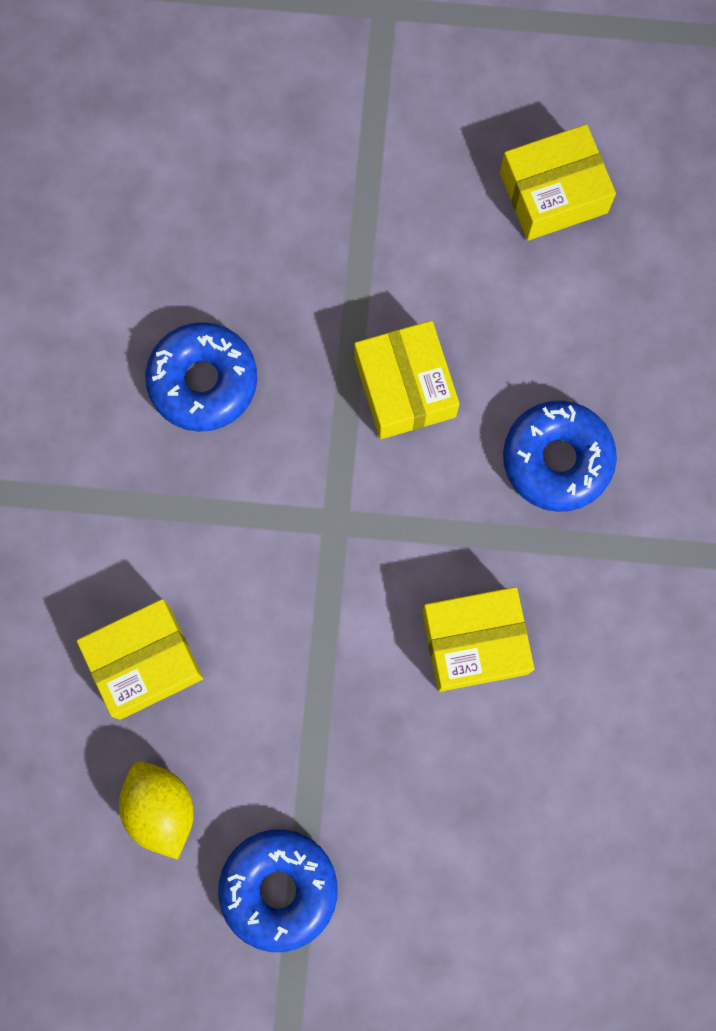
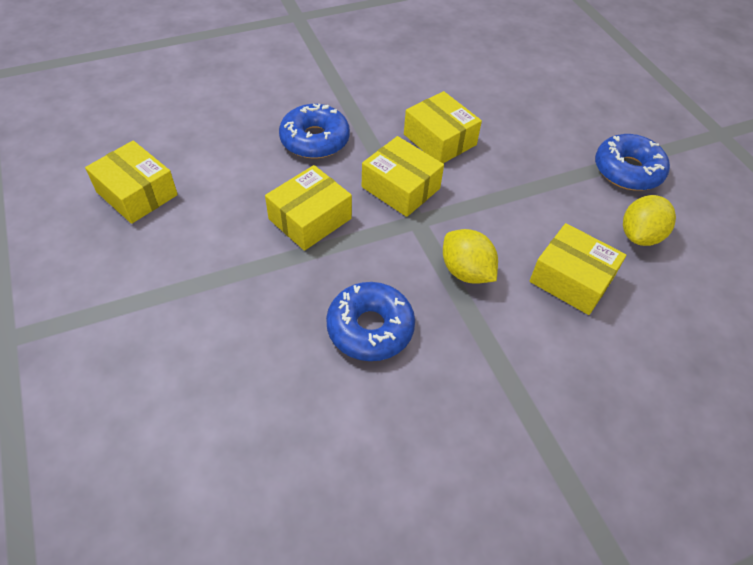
camera: 120 degrees left, 25 degrees down
none -> yellow box [362,136,444,217]
none -> yellow lemon [443,229,498,284]

